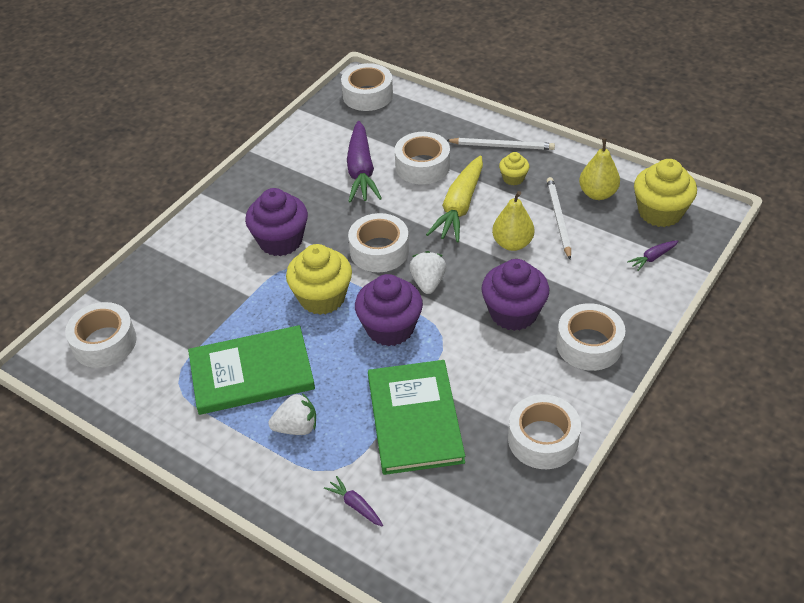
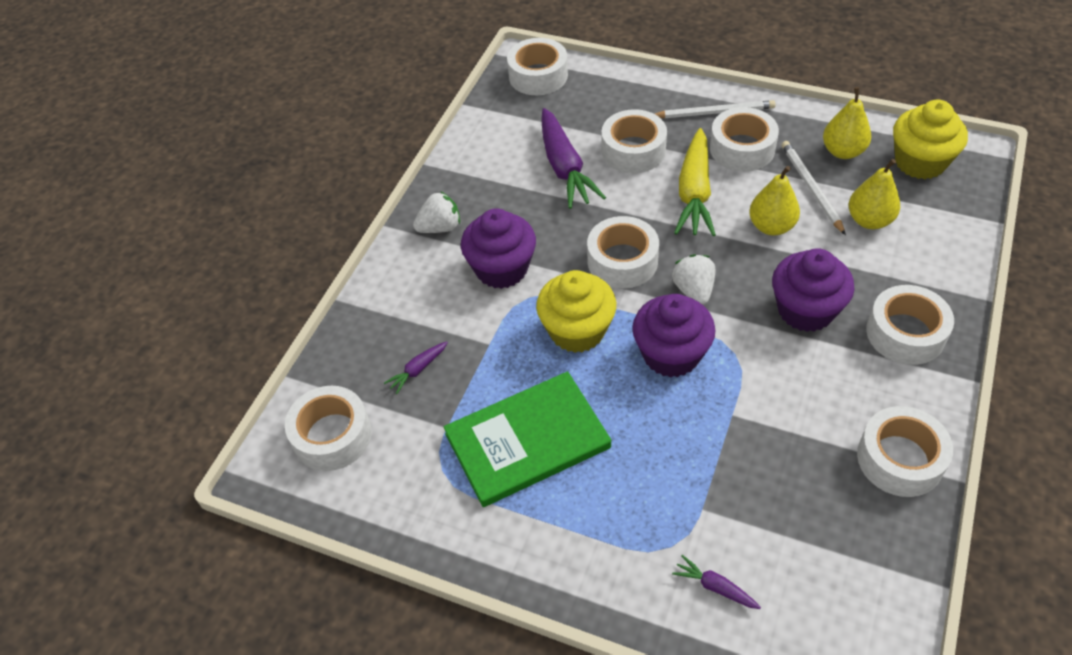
camera: 10 degrees left, 5 degrees up
white strawberry [268,393,316,435] -> white strawberry moved to [413,191,460,233]
green book [368,360,465,475] -> none
yellow cupcake [499,152,529,185] -> white tape [710,107,779,171]
purple carrot [627,240,679,271] -> purple carrot moved to [384,341,448,394]
none -> yellow pear [849,159,900,229]

